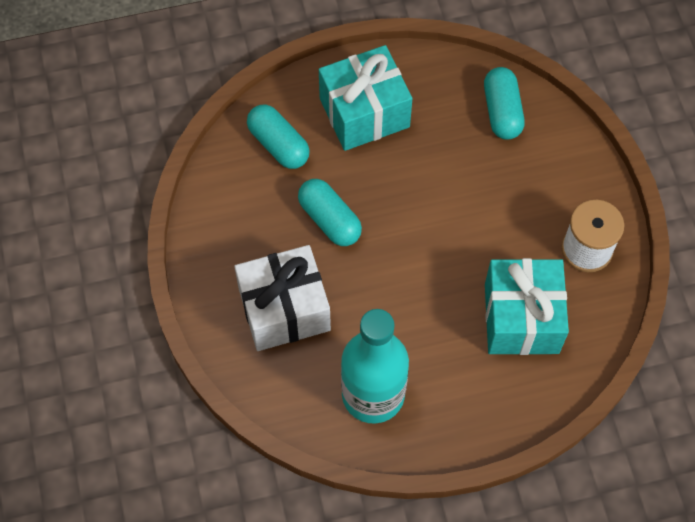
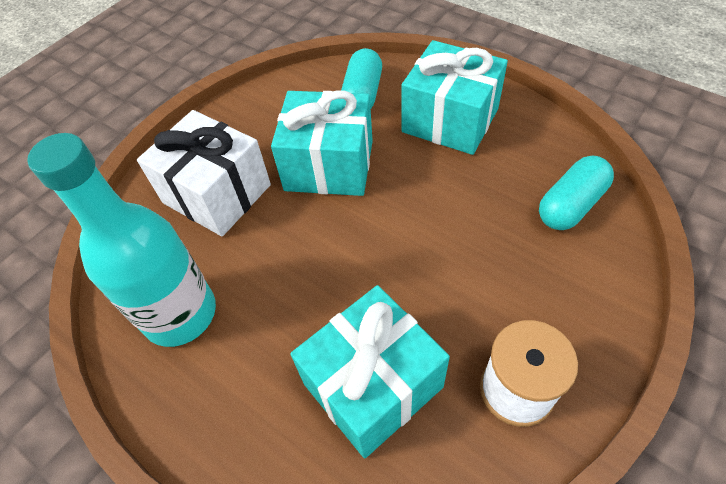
camera: 55 degrees right, 10 degrees down
turquoise capsule [298,179,362,246] -> turquoise gift [271,91,373,196]

